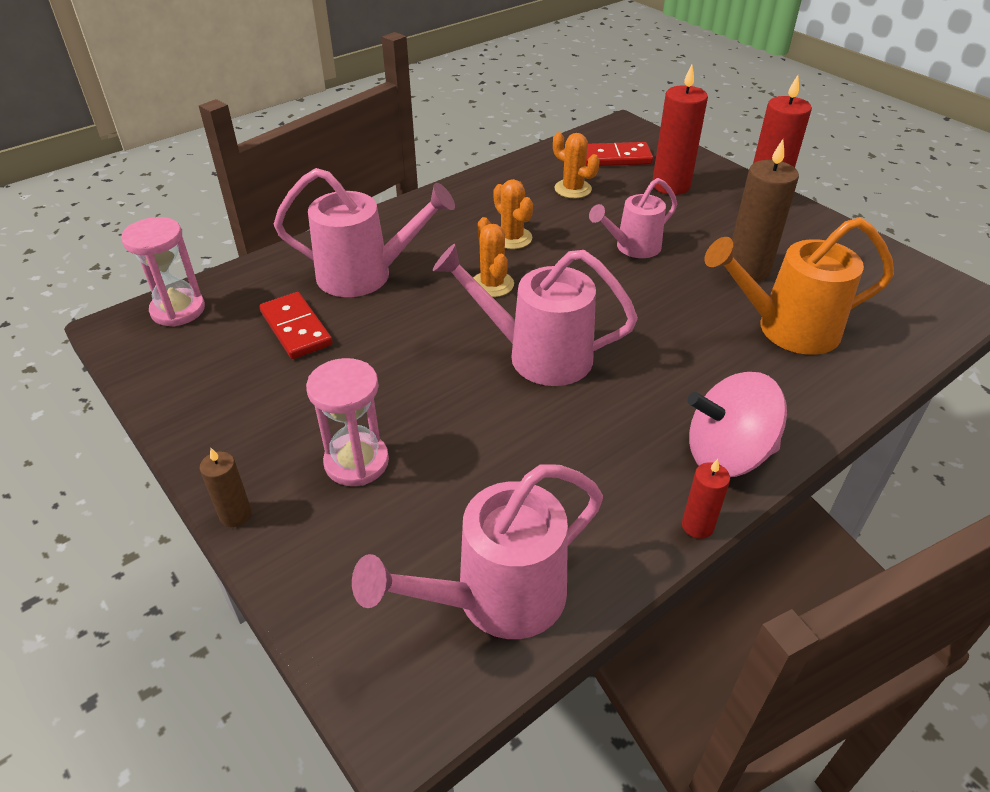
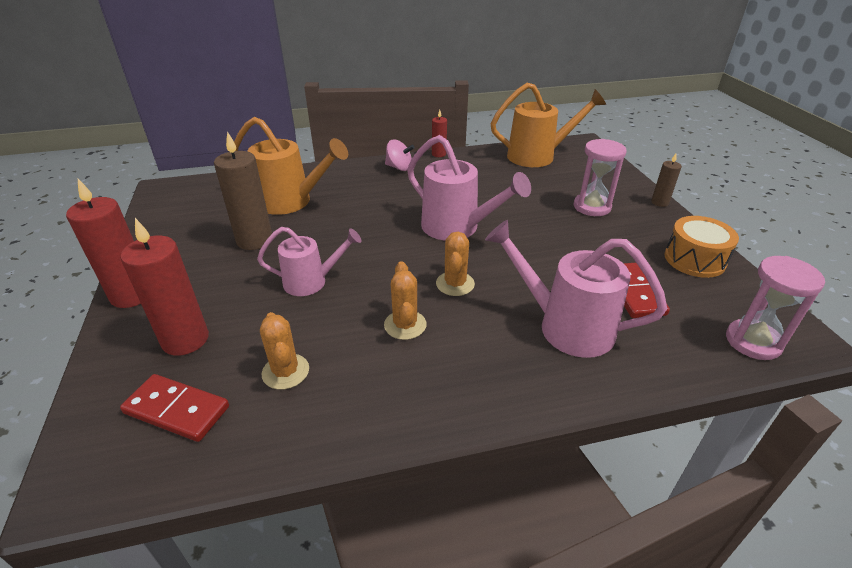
camera: 155 degrees left, 5 degrees down
pink watering can [352,464,603,639] -> orange watering can [491,83,606,167]
pink spinning top [687,372,787,477] -> pink spinning top [385,139,415,171], size x0.59
none -> orange drum [664,216,739,278]

